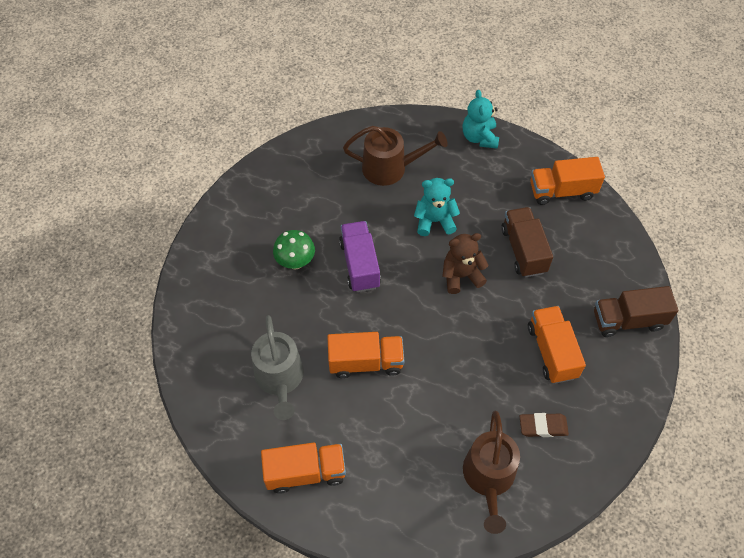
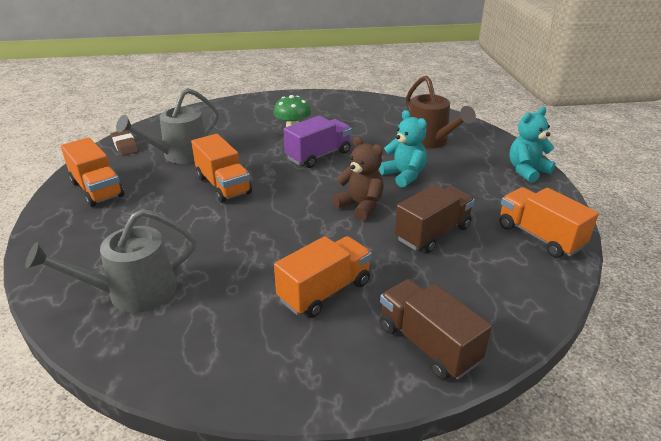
camera: 60 degrees right, 25 degrees down
brown watering can [463,411,520,534] -> grey watering can [25,209,196,313]
brown eraser [519,413,569,437] -> brown eraser moved to [110,130,139,156]

